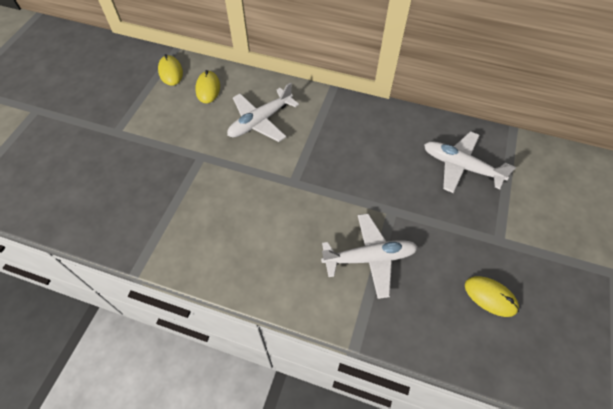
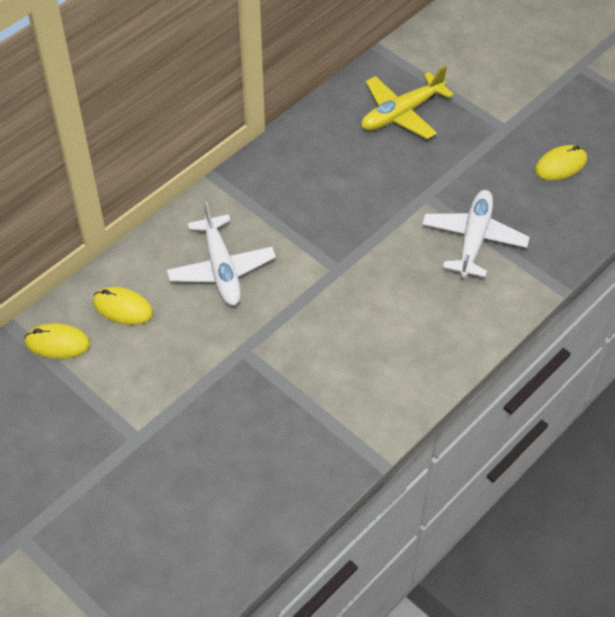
camera: 65 degrees left, 5 degrees down
white plane [424,131,516,193] -> yellow plane [361,66,454,139]

